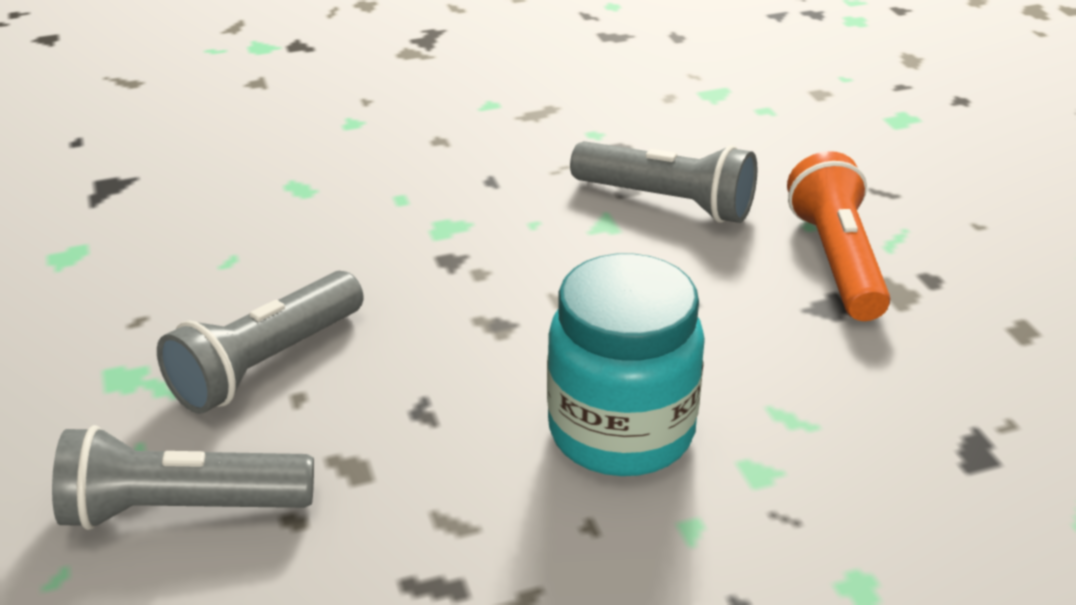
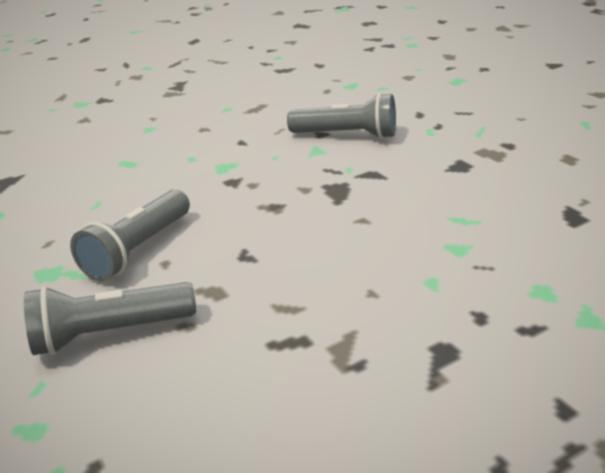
camera: 10 degrees left, 5 degrees down
turquoise jar [547,253,705,476] -> none
orange flashlight [787,151,890,321] -> none

